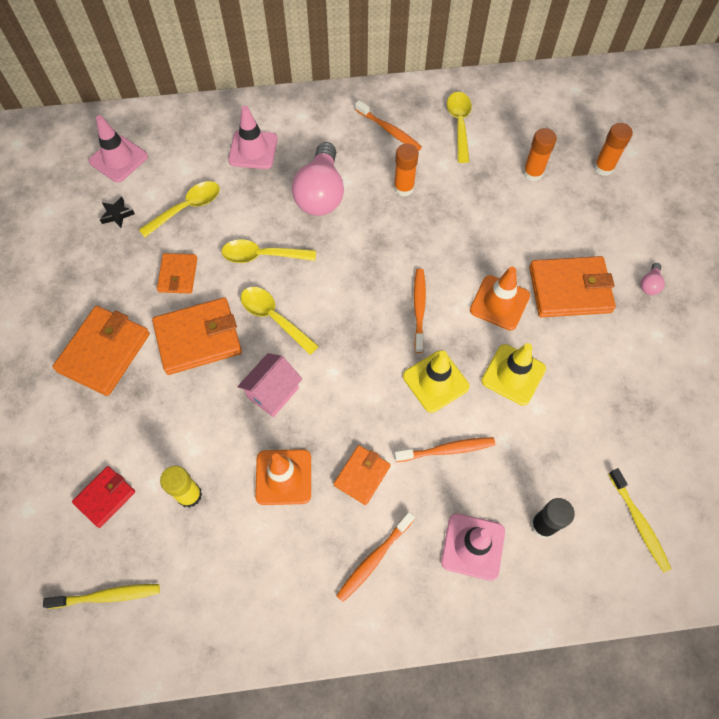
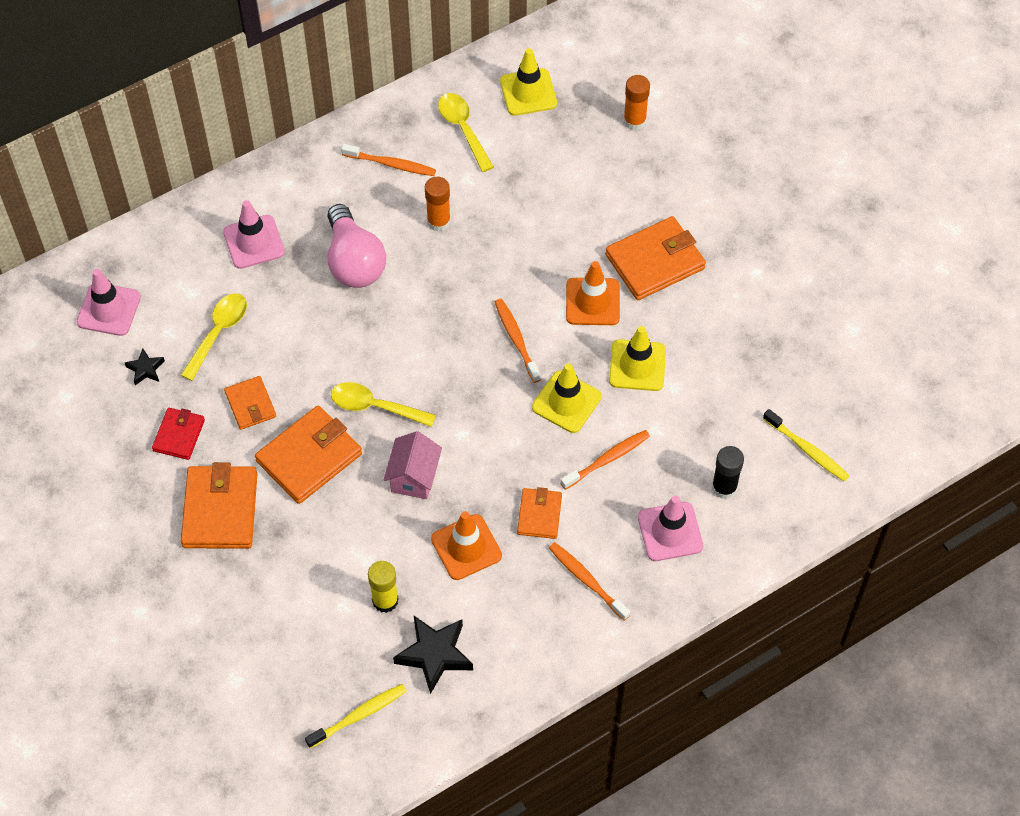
camera: 25 degrees left, 5 degrees down
red wallet [72,466,135,528] -> red wallet moved to [152,408,205,460]
yellow spoon [222,239,316,263] -> none
orange toothbrush [336,512,415,602] -> orange toothbrush turned 120 degrees clockwise [549,542,630,621]
orange glue stick [523,128,557,181] -> none
pink light bulb [640,263,665,295] -> none
none -> black star [393,616,473,694]
none -> yellow traffic cone [500,48,557,116]

